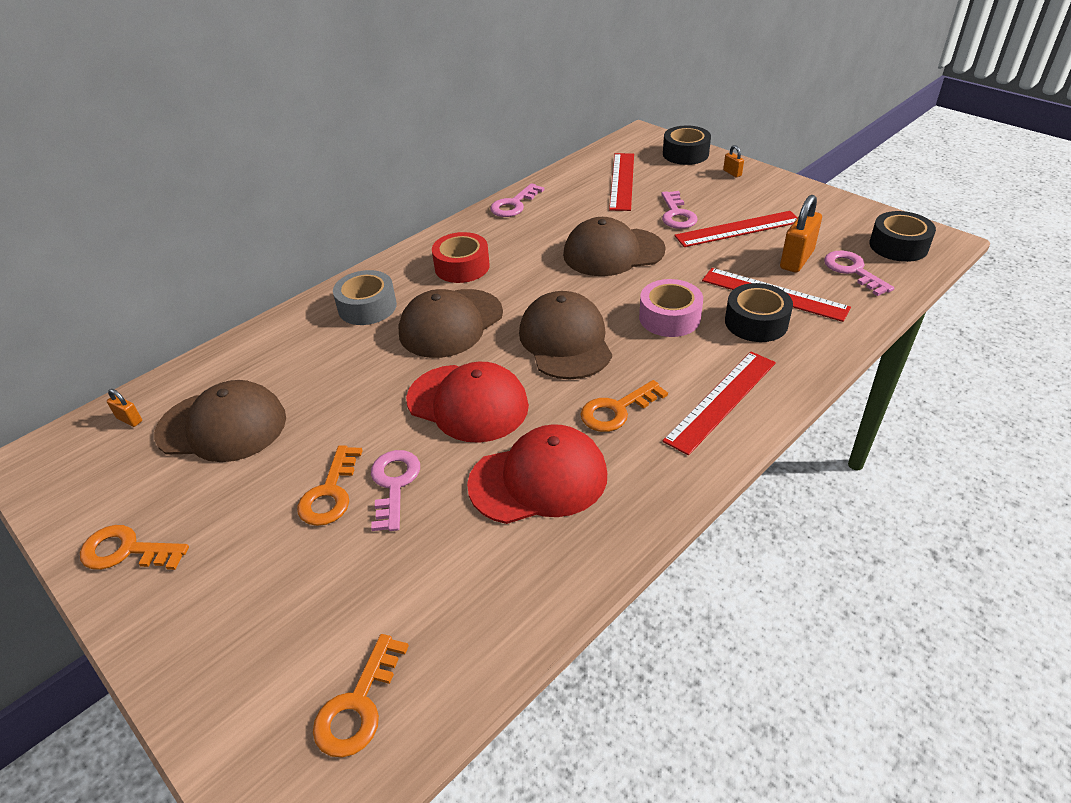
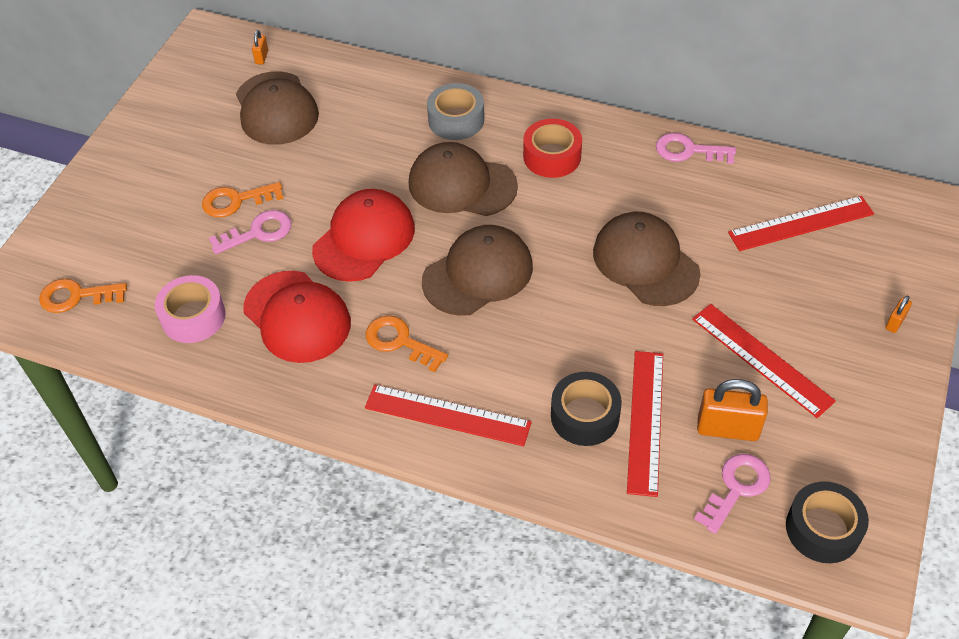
camera: 65 degrees right, 10 degrees up
orange key [80,525,189,570] -> none
red cap [406,362,529,443] -> red cap turned 150 degrees counterclockwise [312,189,415,282]
pink tape [639,279,703,337] -> pink tape moved to [155,275,225,343]
pink key [661,191,698,229] -> none
black tape [663,125,711,165] -> none

